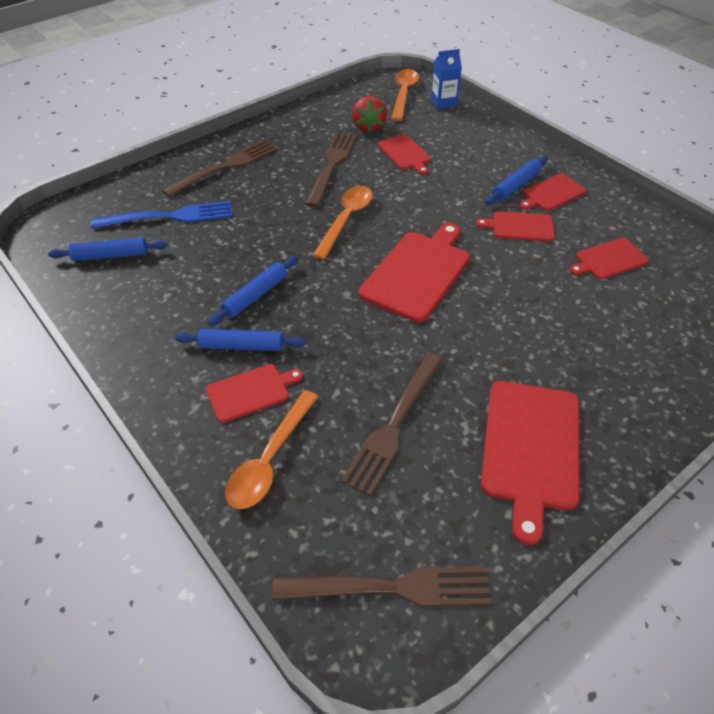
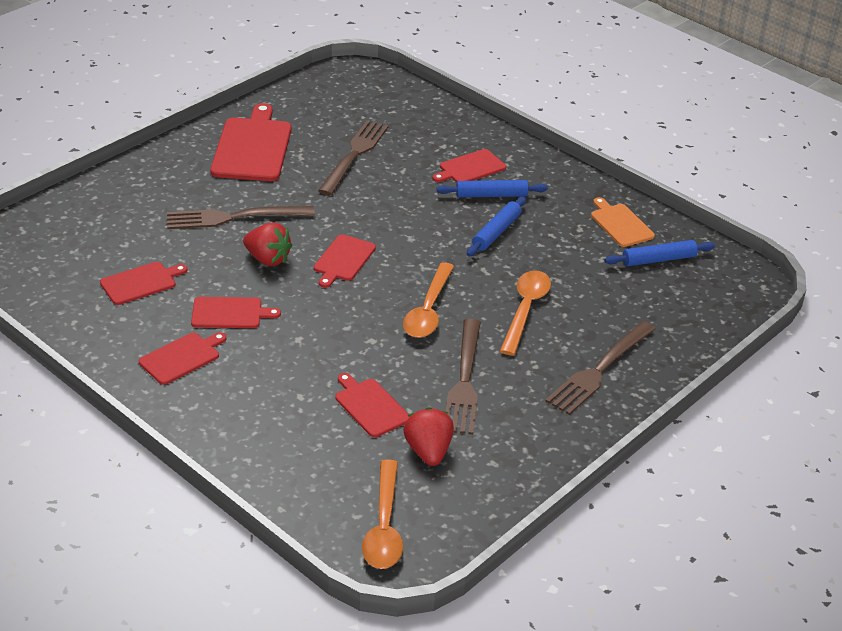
camera: 170 degrees right, 10 degrees down
blue fork [91,201,232,229] -> none
orange spoon [225,390,318,509] -> orange spoon moved to [500,270,551,356]
brown fork [272,567,491,607] -> brown fork moved to [167,206,315,229]
red cutting board [359,223,470,322] -> red cutting board [314,234,376,288], size x0.57
blue carton [431,49,462,109] -> none
blue rolling pin [486,156,548,204] -> none
none -> red strawberry [243,223,292,266]
none -> orange cutting board [591,197,655,247]

